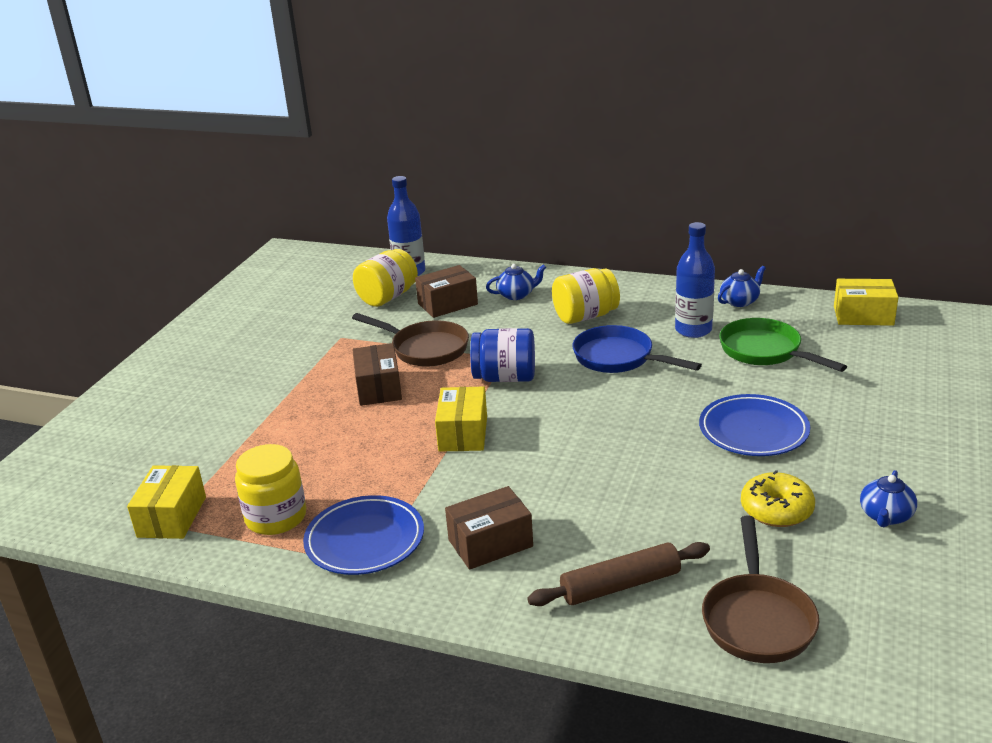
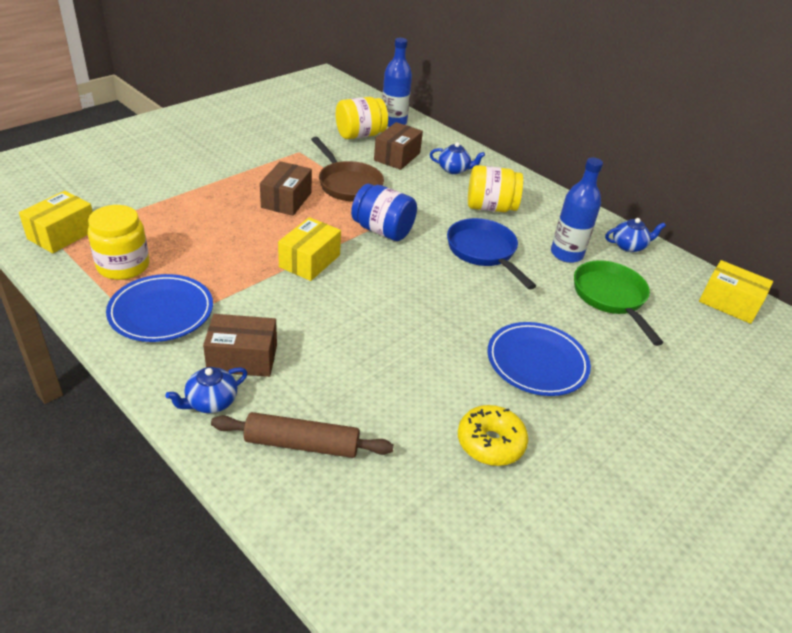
camera: 20 degrees right, 10 degrees up
brown box [415,265,478,318] -> brown box turned 60 degrees counterclockwise [374,122,423,170]
brown pan [702,516,819,663] -> none
blue teapot [860,470,917,527] -> blue teapot moved to [165,367,248,413]

